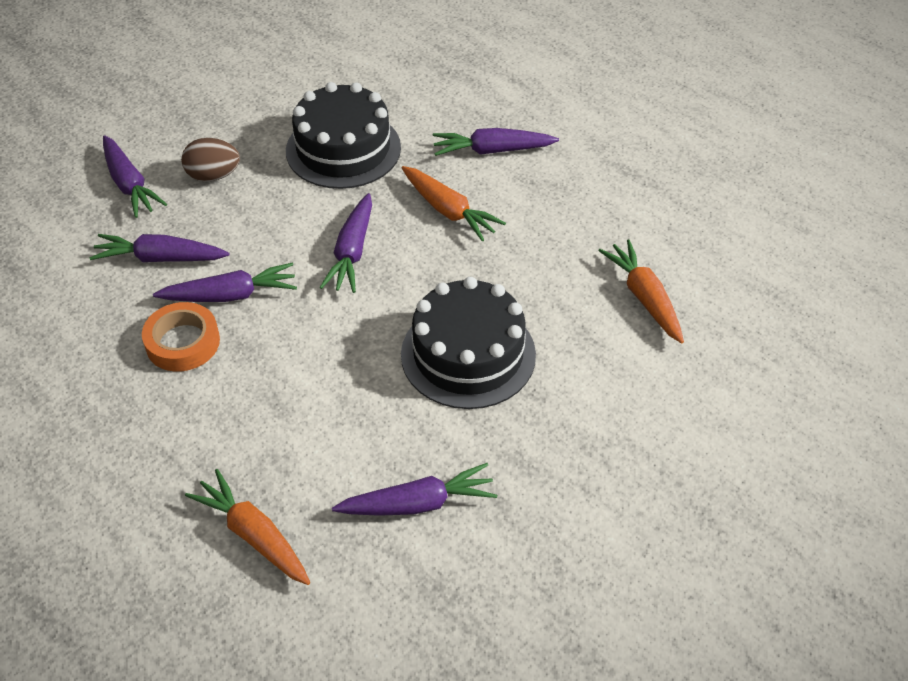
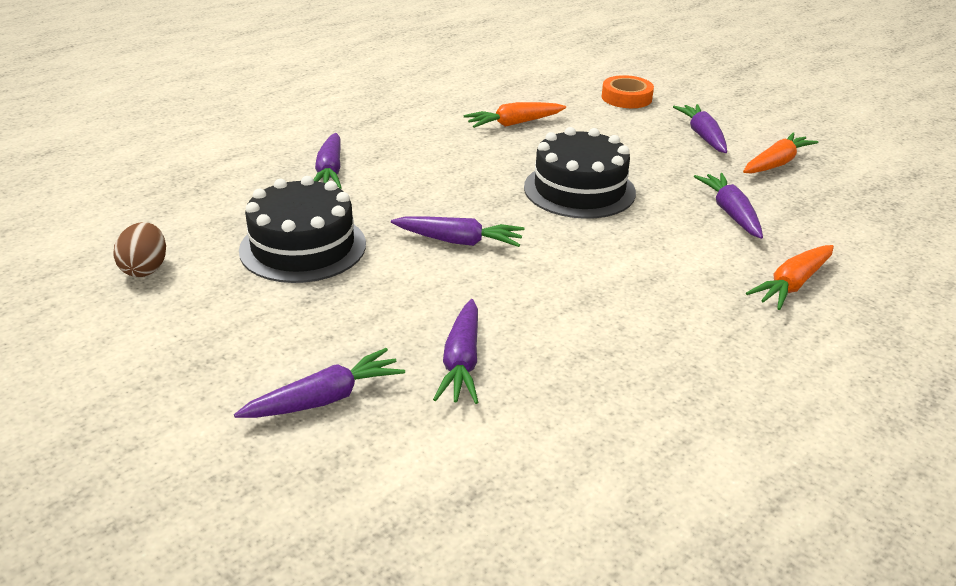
camera: 90 degrees left, 15 degrees down
orange tape [142,302,220,372] -> orange tape moved to [602,75,654,108]
purple carrot [153,262,297,302] -> purple carrot moved to [673,104,727,153]
brown egg [181,138,240,182] -> brown egg moved to [113,222,166,277]
orange carrot [402,166,506,241] -> orange carrot moved to [743,132,818,174]

